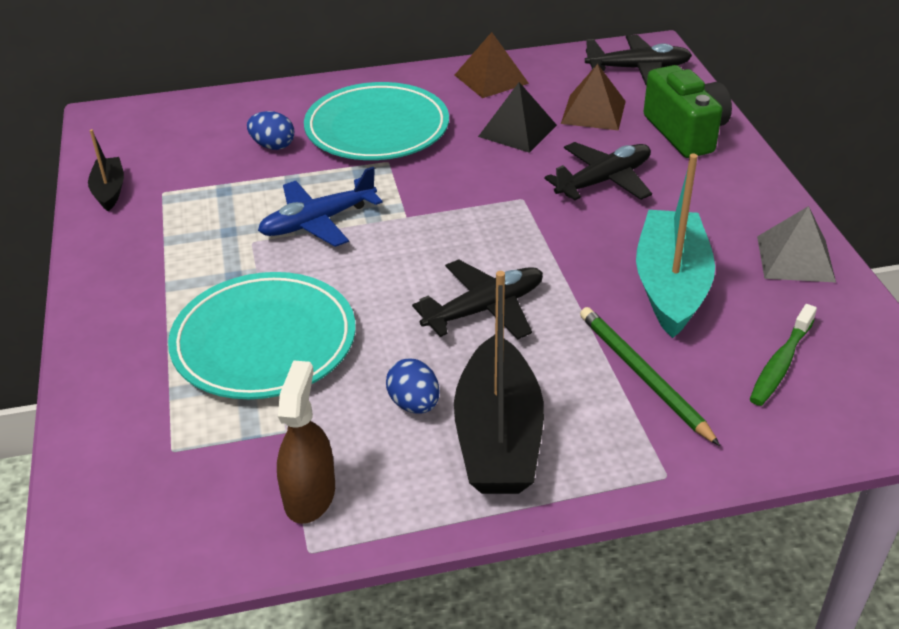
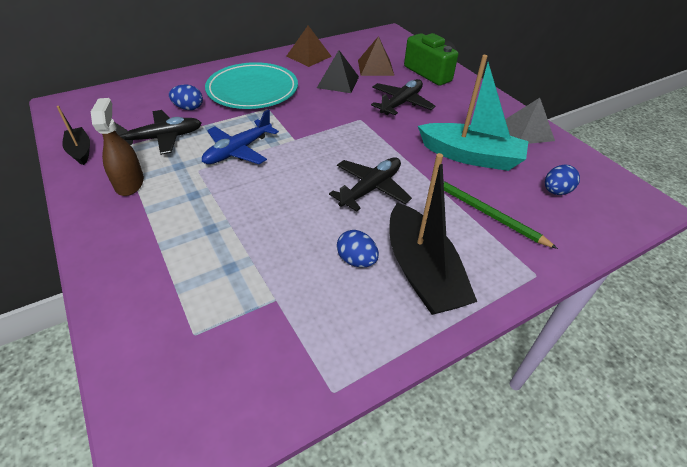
camera: 20 degrees left, 5 degrees up
turquoise plate [168,272,355,399] -> none
brown spray bottle [277,360,335,524] -> brown spray bottle moved to [91,98,144,196]
black plane [585,35,692,85] -> black plane moved to [115,110,201,155]
turquoise boat [636,153,715,338] -> turquoise boat turned 120 degrees clockwise [418,55,528,171]
green toothbrush [750,304,817,406] -> blue egg [545,165,580,195]

